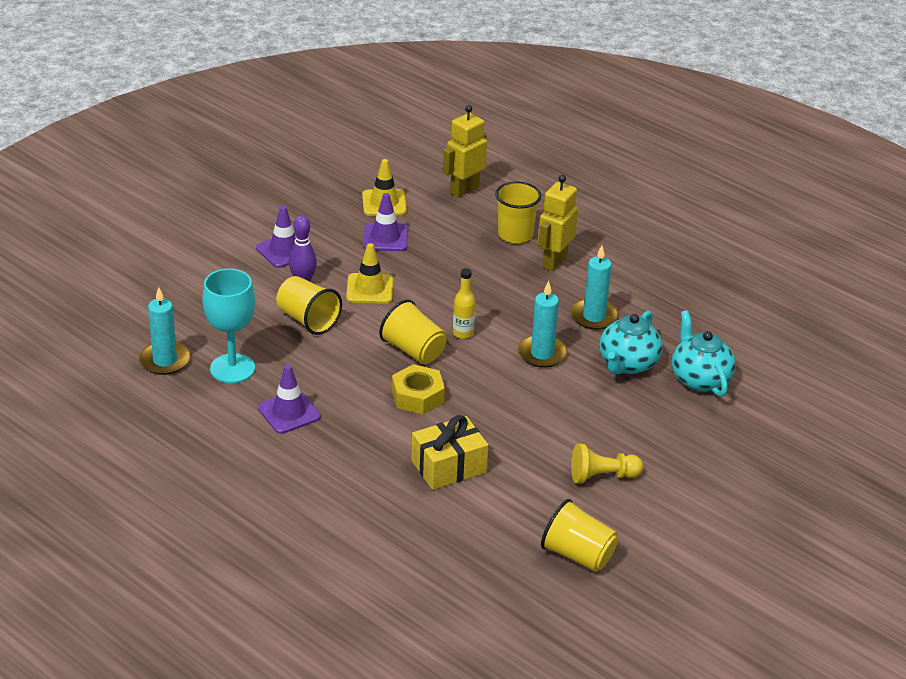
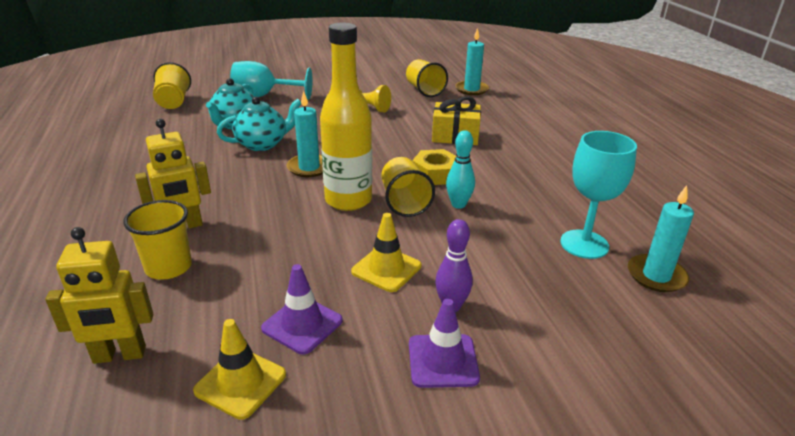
camera: 145 degrees left, 5 degrees down
purple traffic cone [258,365,321,434] -> none
yellow cup [276,276,342,335] -> yellow cup moved to [153,62,191,109]
yellow bottle [453,268,475,339] -> yellow bottle [320,23,372,211], size x2.27
turquoise candle [570,245,619,330] -> turquoise candle moved to [455,28,489,95]
none -> turquoise goblet [230,61,312,100]
none -> turquoise bowling pin [446,130,475,209]

